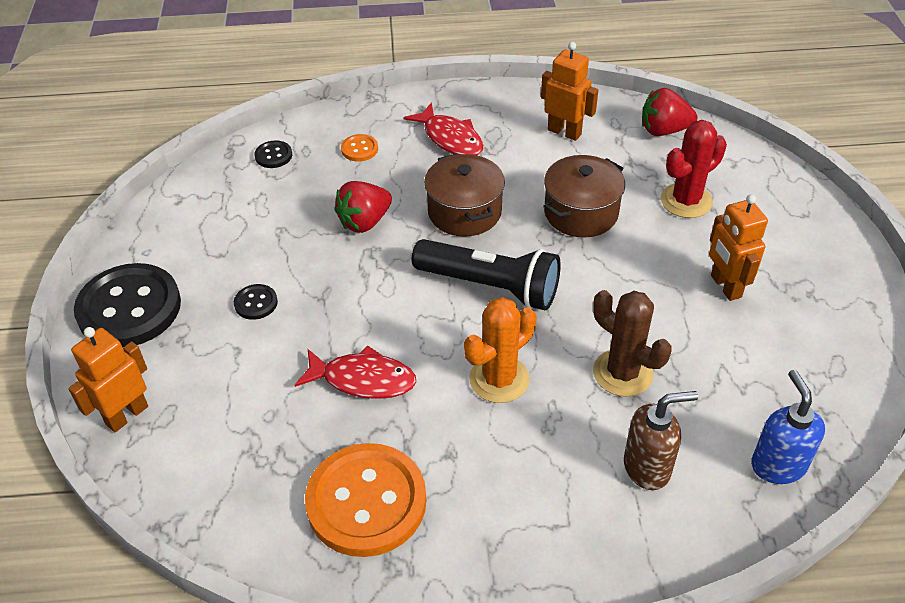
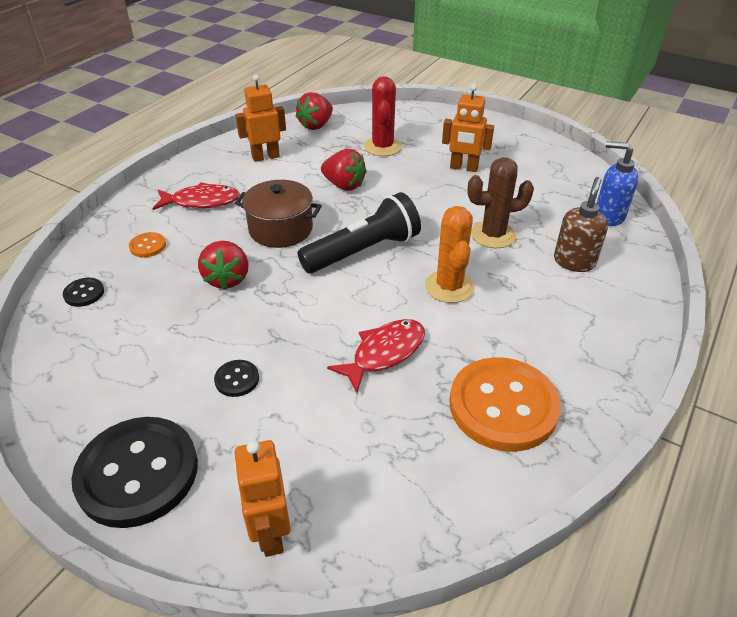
camera: 55 degrees left, 5 degrees down
brown pot [543,155,625,238] -> red strawberry [321,149,367,191]

